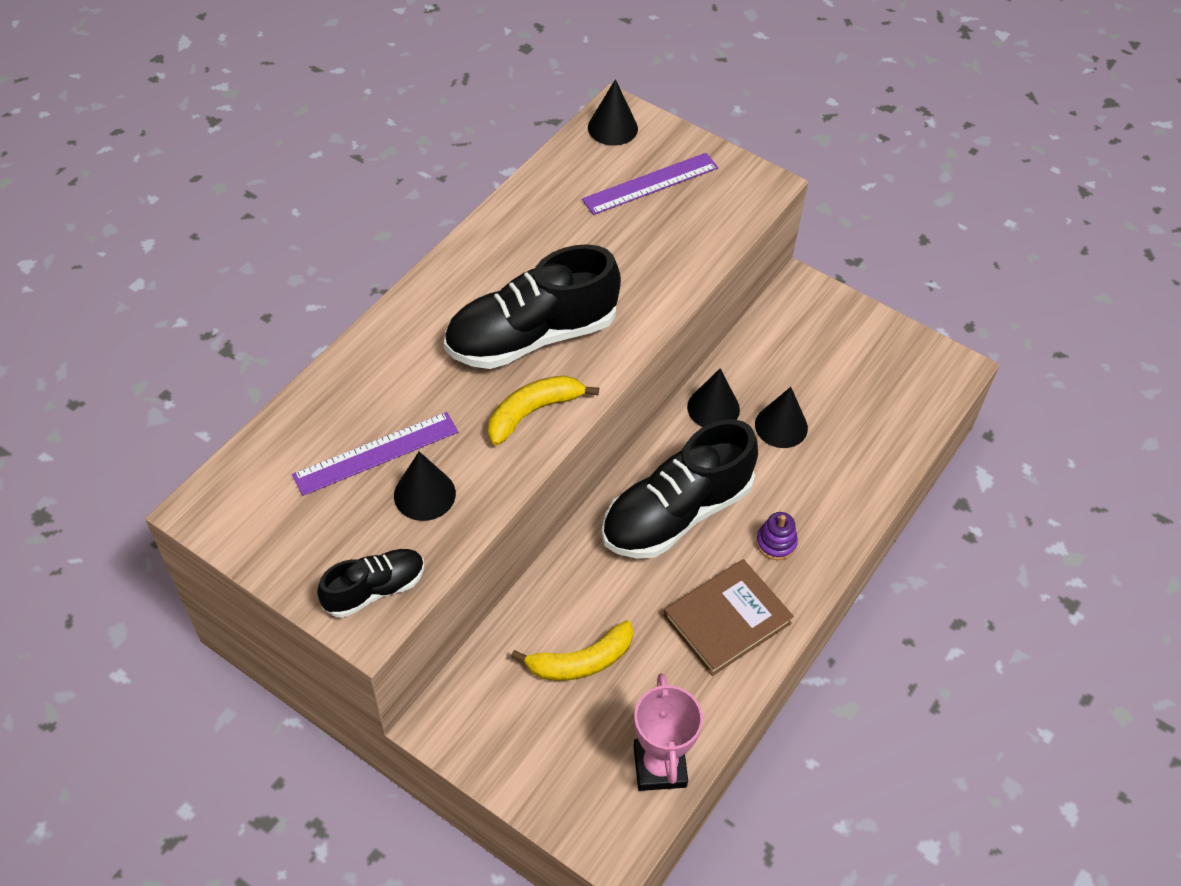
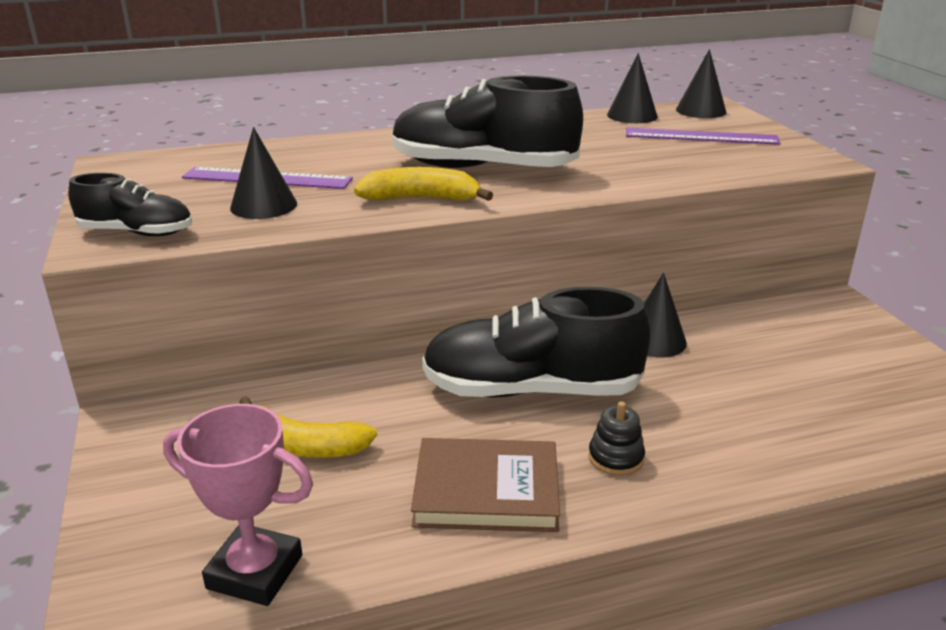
camera: 40 degrees right, 25 degrees down
pink trophy [633,674,703,791] -> pink trophy turned 75 degrees clockwise [163,404,313,606]
black cone [755,387,808,448] -> black cone moved to [607,53,658,123]
purple stacking toy [756,512,798,560] -> black stacking toy [588,401,645,476]

